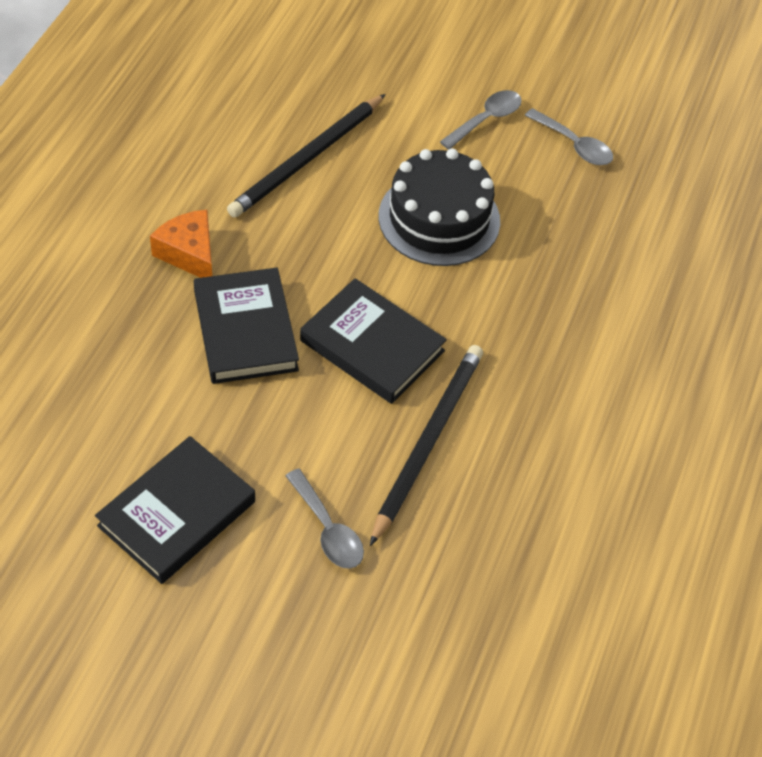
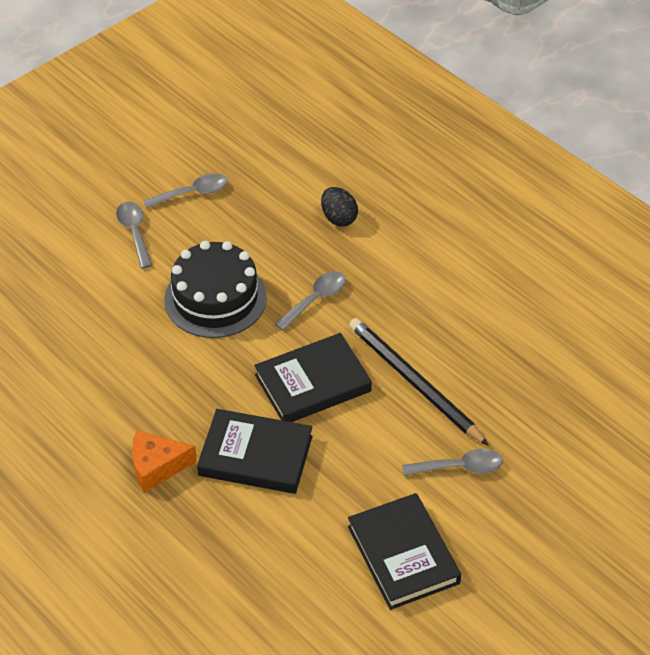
camera: 60 degrees left, 5 degrees down
black pencil [227,94,385,217] -> none
none -> grey spoon [275,271,346,331]
none -> black egg [321,187,358,226]

